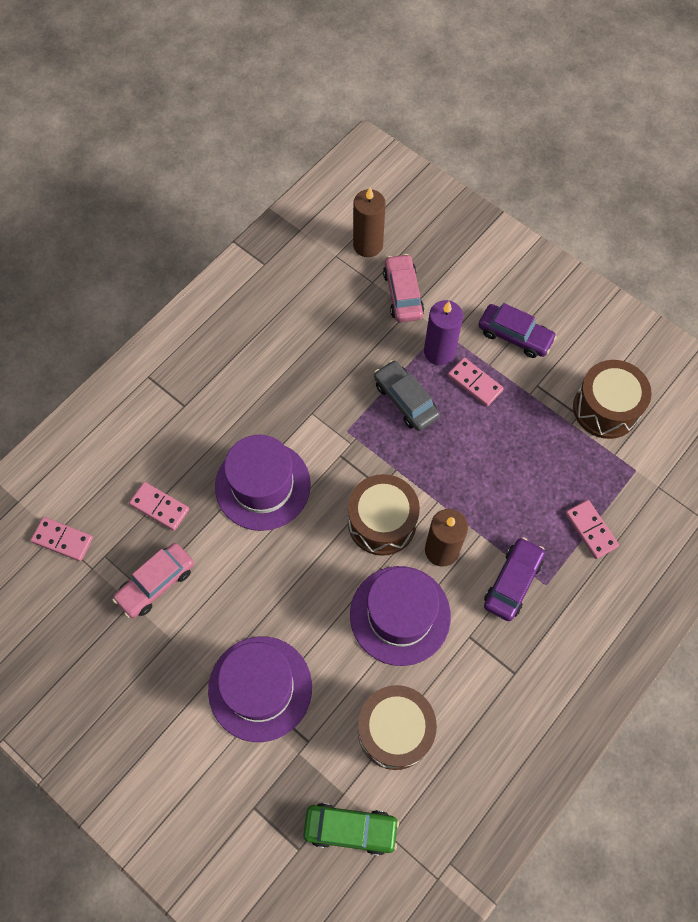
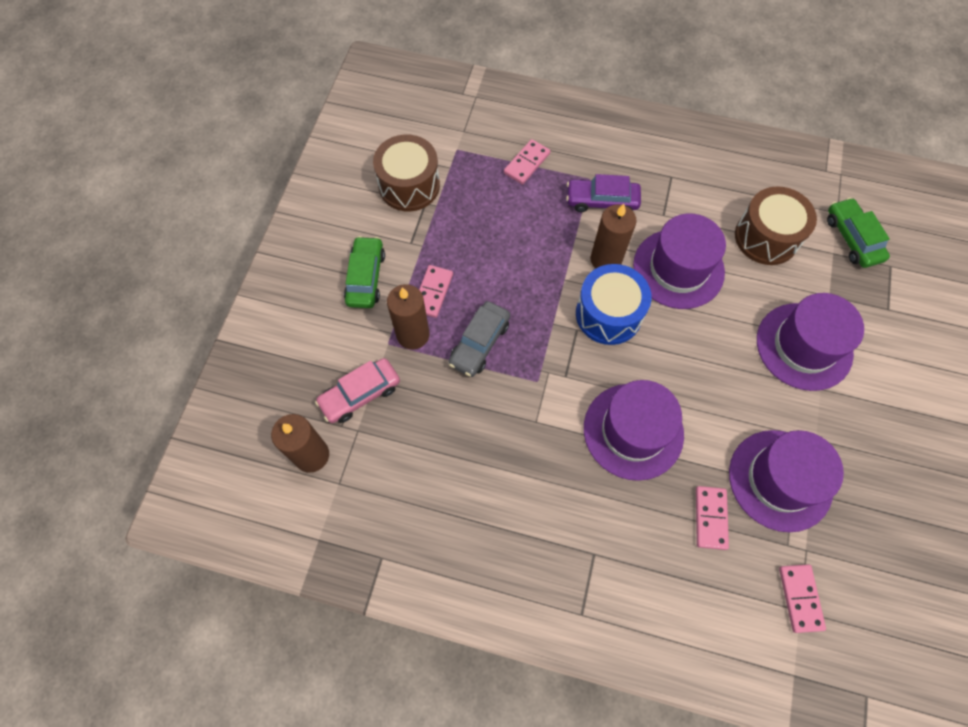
camera: 115 degrees left, 0 degrees up
pink car [112,543,194,618] -> purple hat [729,430,844,532]
brown drum [348,474,420,556] -> blue drum [576,264,652,345]
purple candle [424,300,463,365] -> brown candle [387,284,430,350]
purple car [478,303,557,358] -> green car [344,236,385,308]

